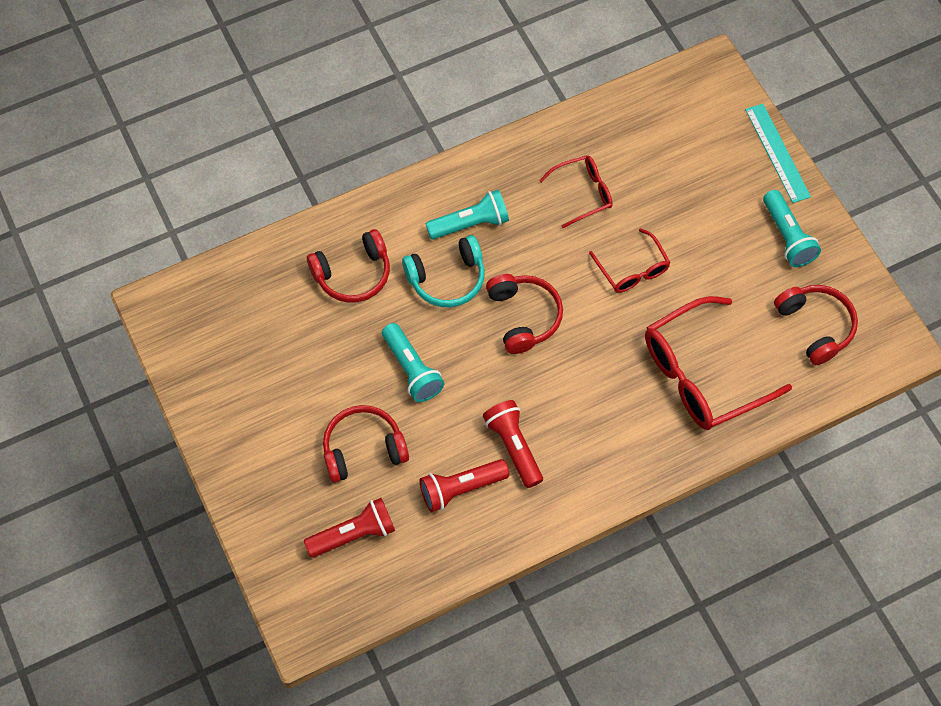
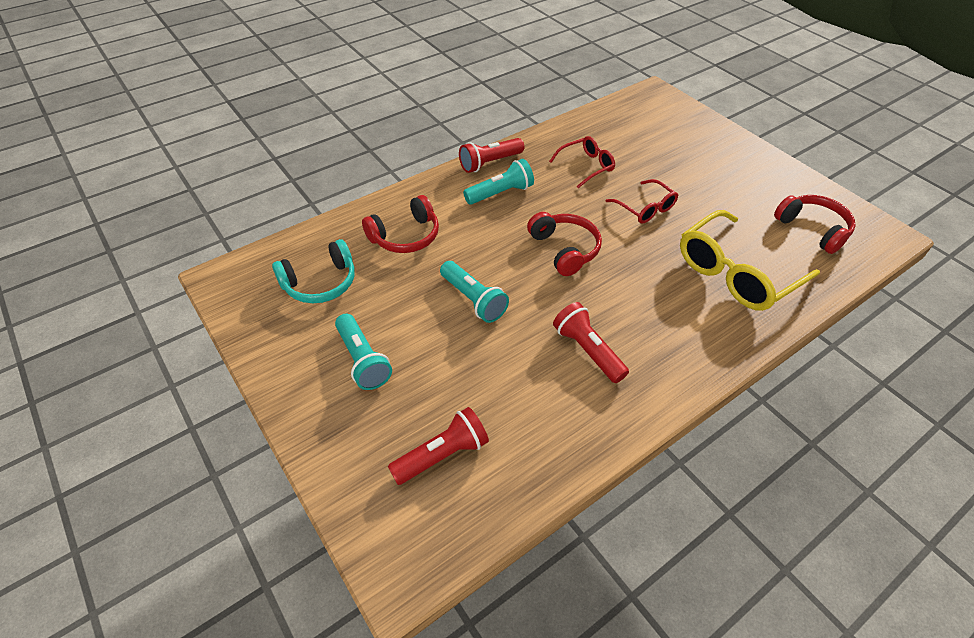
camera: 10 degrees left, 15 degrees down
red headphones [323,405,409,482] -> none
turquoise headphones [402,235,485,307] -> turquoise headphones moved to [272,239,355,303]
red flashlight [420,459,510,512] -> red flashlight moved to [459,138,524,173]
red glasses [645,296,792,430] -> yellow glasses [680,210,820,311]
turquoise ruler [745,104,811,203] -> none
turquoise flashlight [763,190,821,267] -> turquoise flashlight moved to [335,314,392,390]

